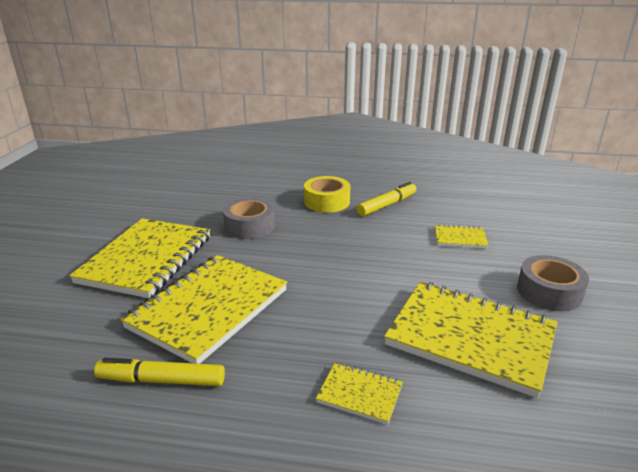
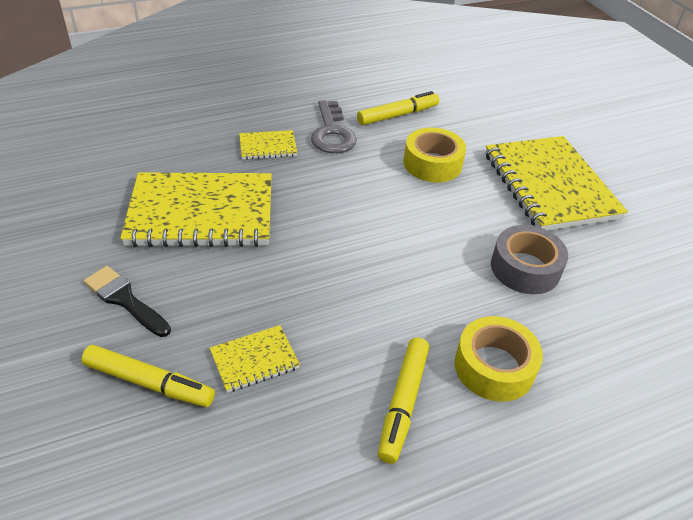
camera: 145 degrees right, 15 degrees up
yellow notebook [121,255,287,364] -> yellow tape [403,128,466,183]
grey tape [517,255,589,311] -> black brush [84,266,171,337]
none -> yellow marker [81,345,215,407]
none -> grey key [311,100,357,153]

